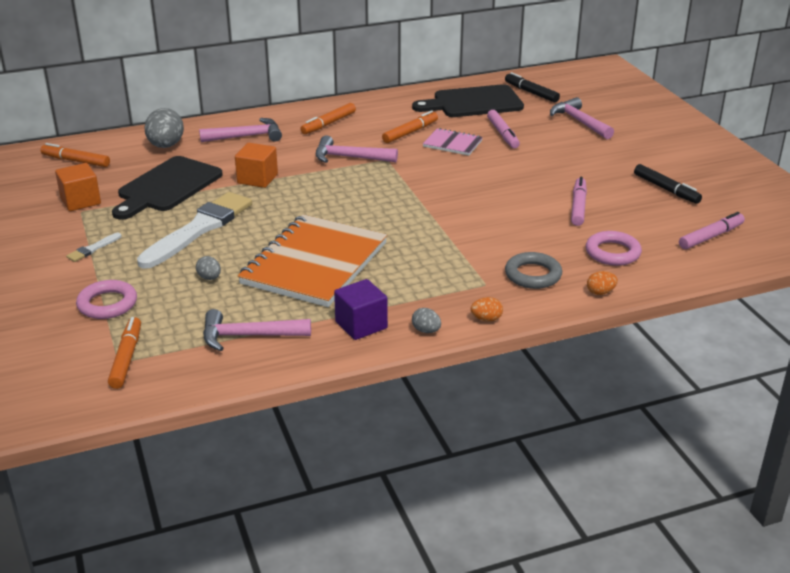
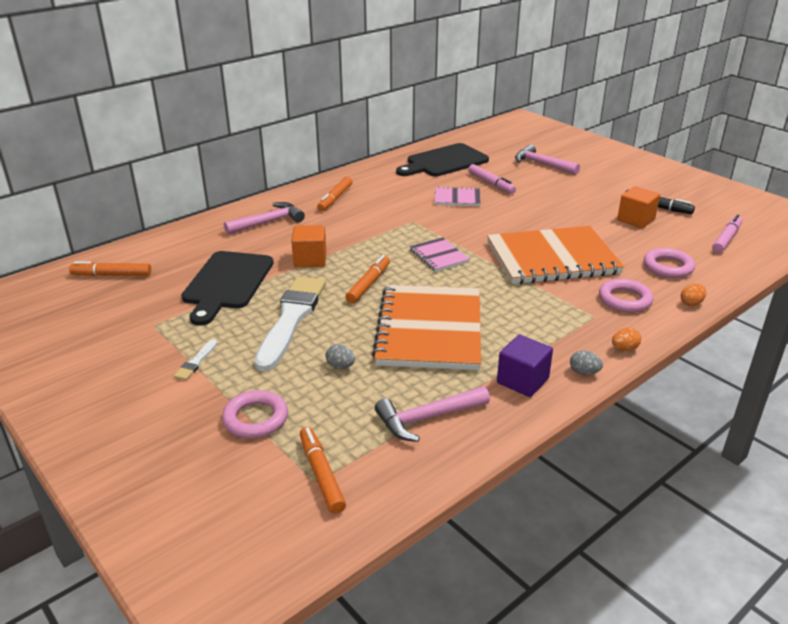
camera: 20 degrees left, 0 degrees up
orange cube [55,163,101,211] -> orange cube moved to [617,186,660,228]
grey egg [145,108,184,148] -> none
pink hammer [316,135,398,163] -> none
orange marker [382,110,438,143] -> orange marker moved to [345,255,390,303]
black marker [505,72,560,102] -> none
grey ring [505,252,562,289] -> pink ring [599,279,653,312]
pink marker [571,177,587,226] -> none
none -> pink notebook [410,237,470,272]
none -> orange notebook [487,226,624,284]

